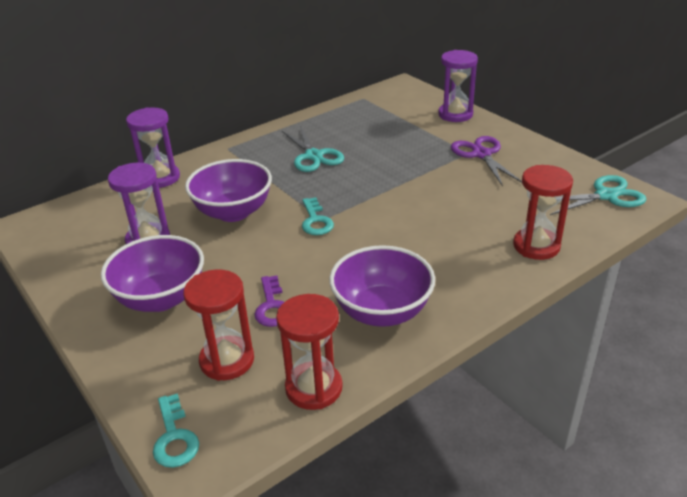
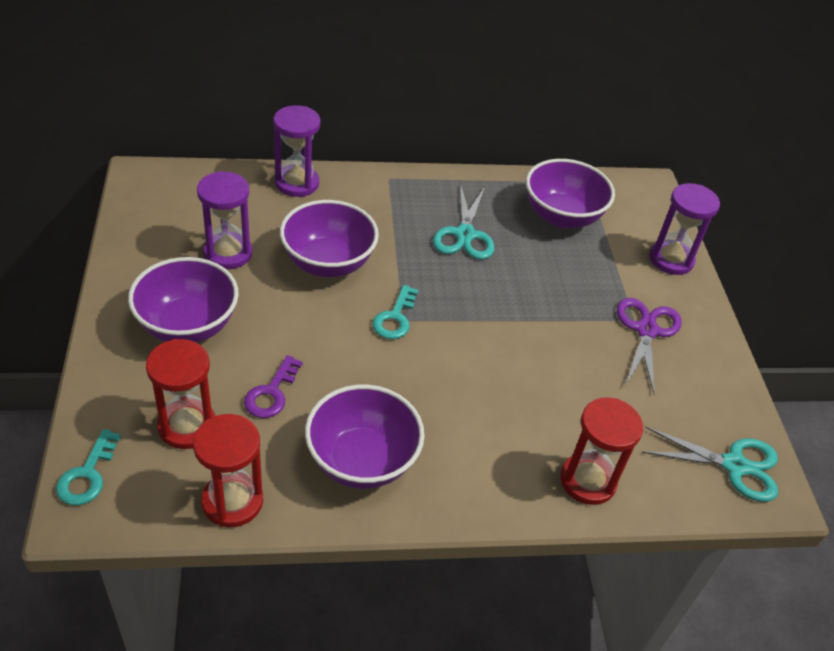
camera: 25 degrees right, 10 degrees up
none -> purple bowl [526,159,615,228]

